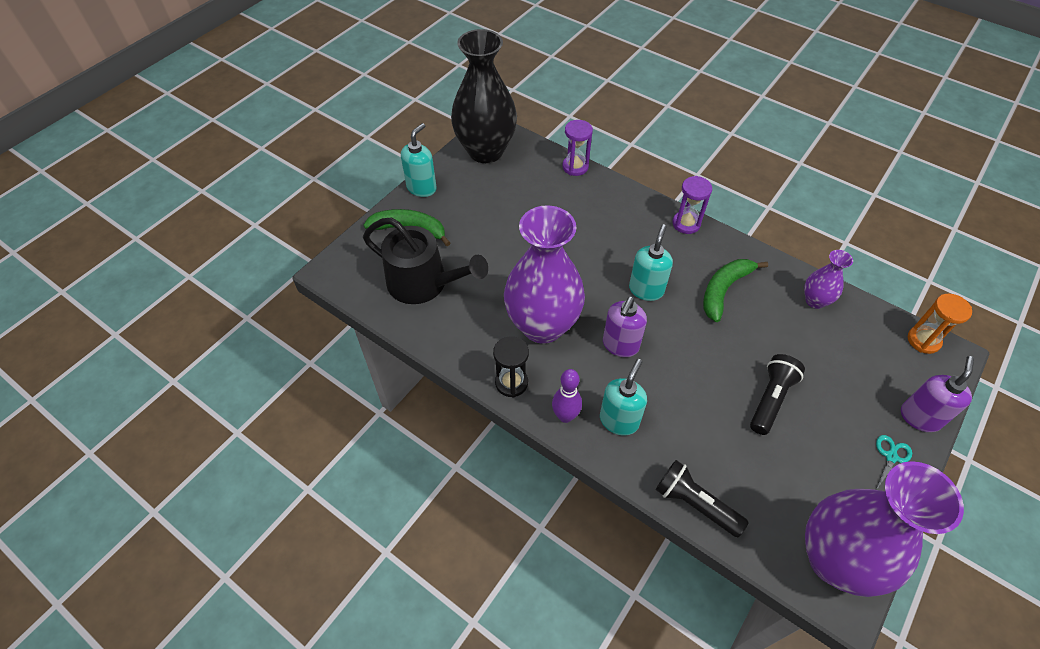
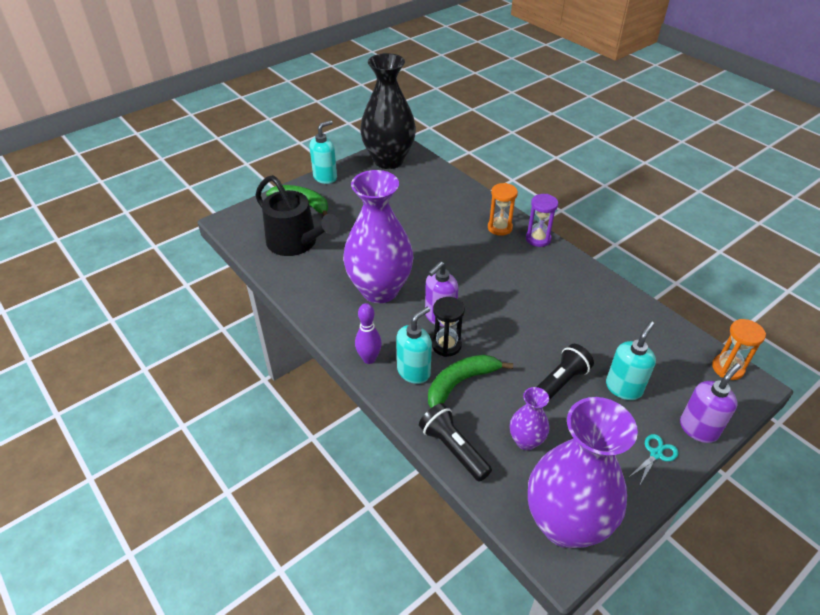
camera: 15 degrees right, 10 degrees down
black hourglass [493,336,529,397] -> black hourglass moved to [432,297,465,357]
purple hourglass [562,120,593,176] -> none
turquoise soap dispenser [629,224,673,301] -> turquoise soap dispenser moved to [606,321,656,400]
green banana [703,259,768,322] -> green banana moved to [428,355,513,408]
purple vase [804,250,853,309] -> purple vase moved to [510,387,549,450]
none -> orange hourglass [488,183,518,236]

